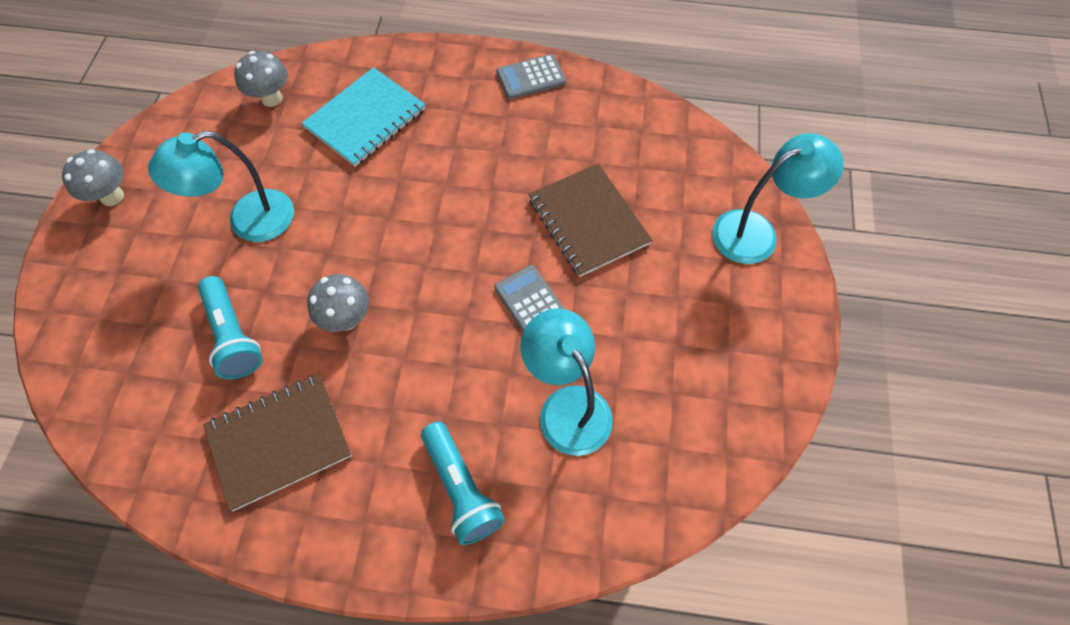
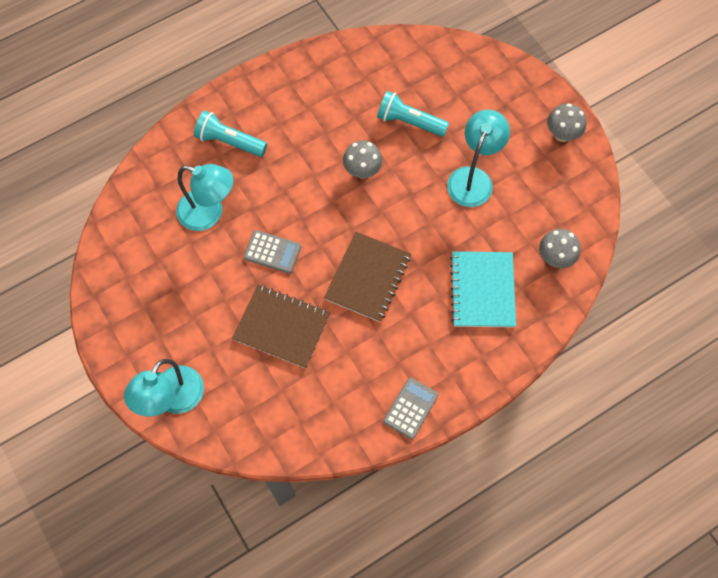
camera: 140 degrees right, 5 degrees up
brown notebook [203,374,352,511] -> brown notebook moved to [324,232,411,322]

